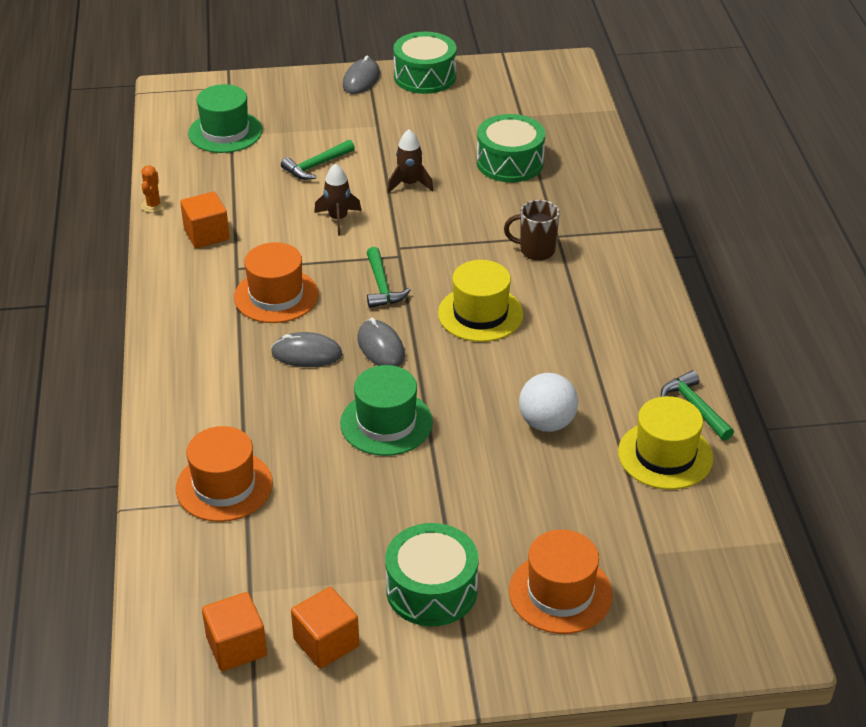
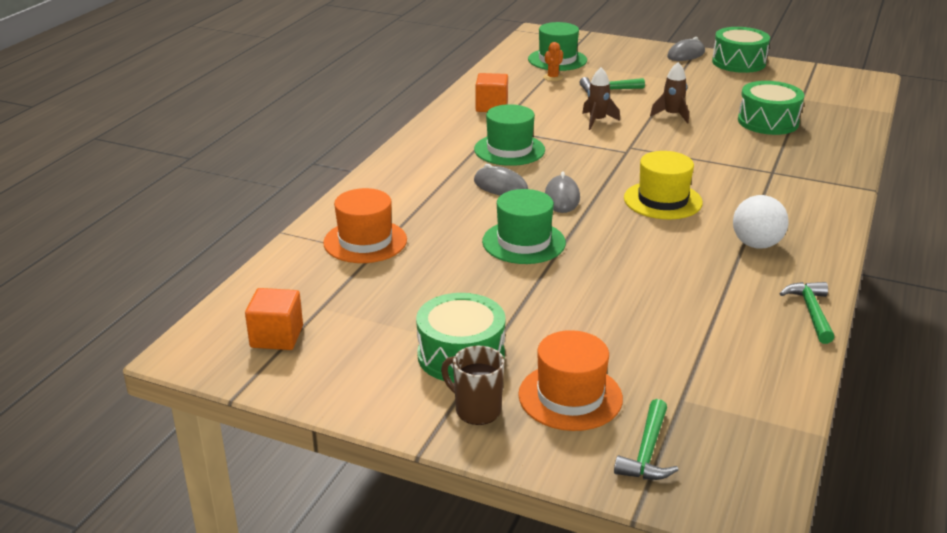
camera: 30 degrees right, 10 degrees down
orange cactus [141,165,166,213] -> orange cactus moved to [543,42,563,81]
orange hat [234,242,319,323] -> green hat [474,104,545,166]
orange cube [291,587,359,669] -> none
green hammer [367,247,411,308] -> green hammer moved to [614,399,678,480]
brown mug [504,200,560,260] -> brown mug moved to [441,346,504,425]
white ball [519,373,578,432] -> white ball moved to [733,195,788,249]
yellow hat [618,396,713,490] -> none

